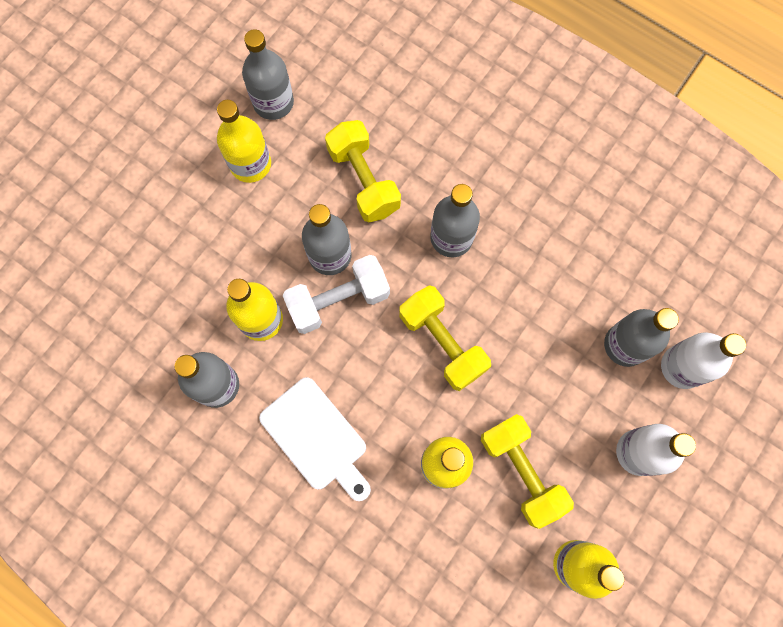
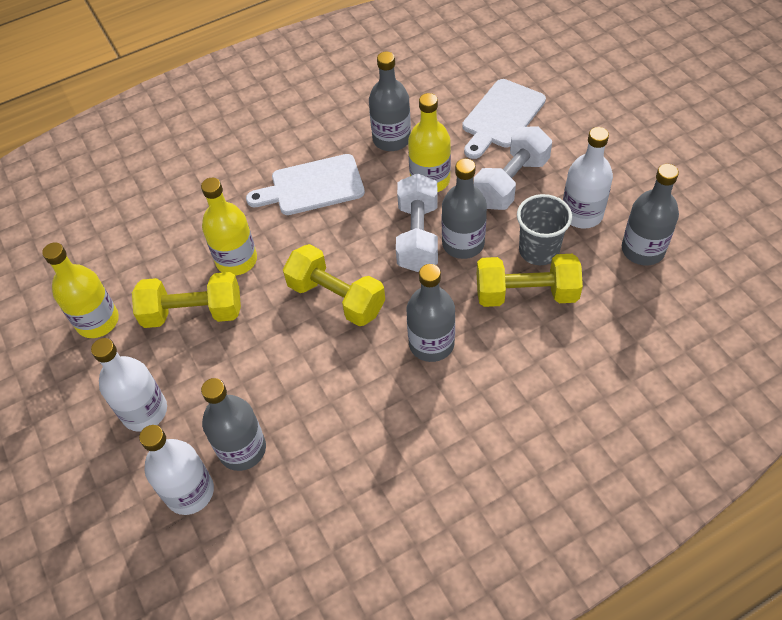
camera: 120 degrees right, 20 degrees down
yellow bottle [217,100,271,183] -> white bottle [563,127,613,229]
yellow dumbbell [399,285,491,391] -> yellow dumbbell turned 45 degrees clockwise [283,244,385,326]
none -> white cutting board [462,79,546,159]
none -> white dumbbell [474,126,552,210]
none -> grey cup [517,194,572,265]

